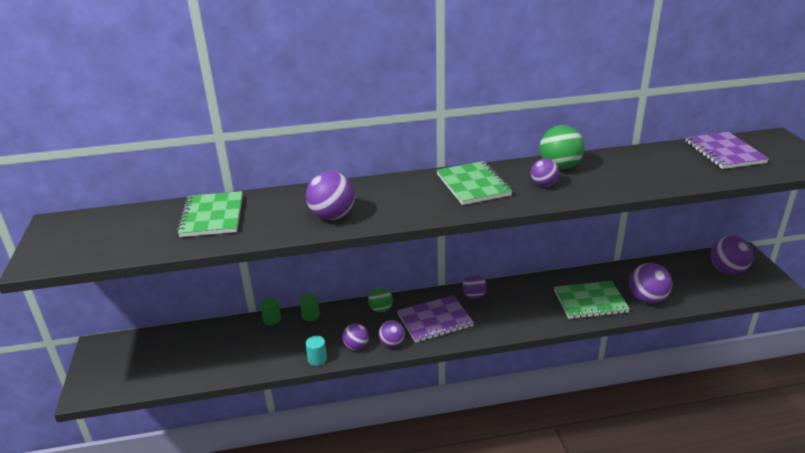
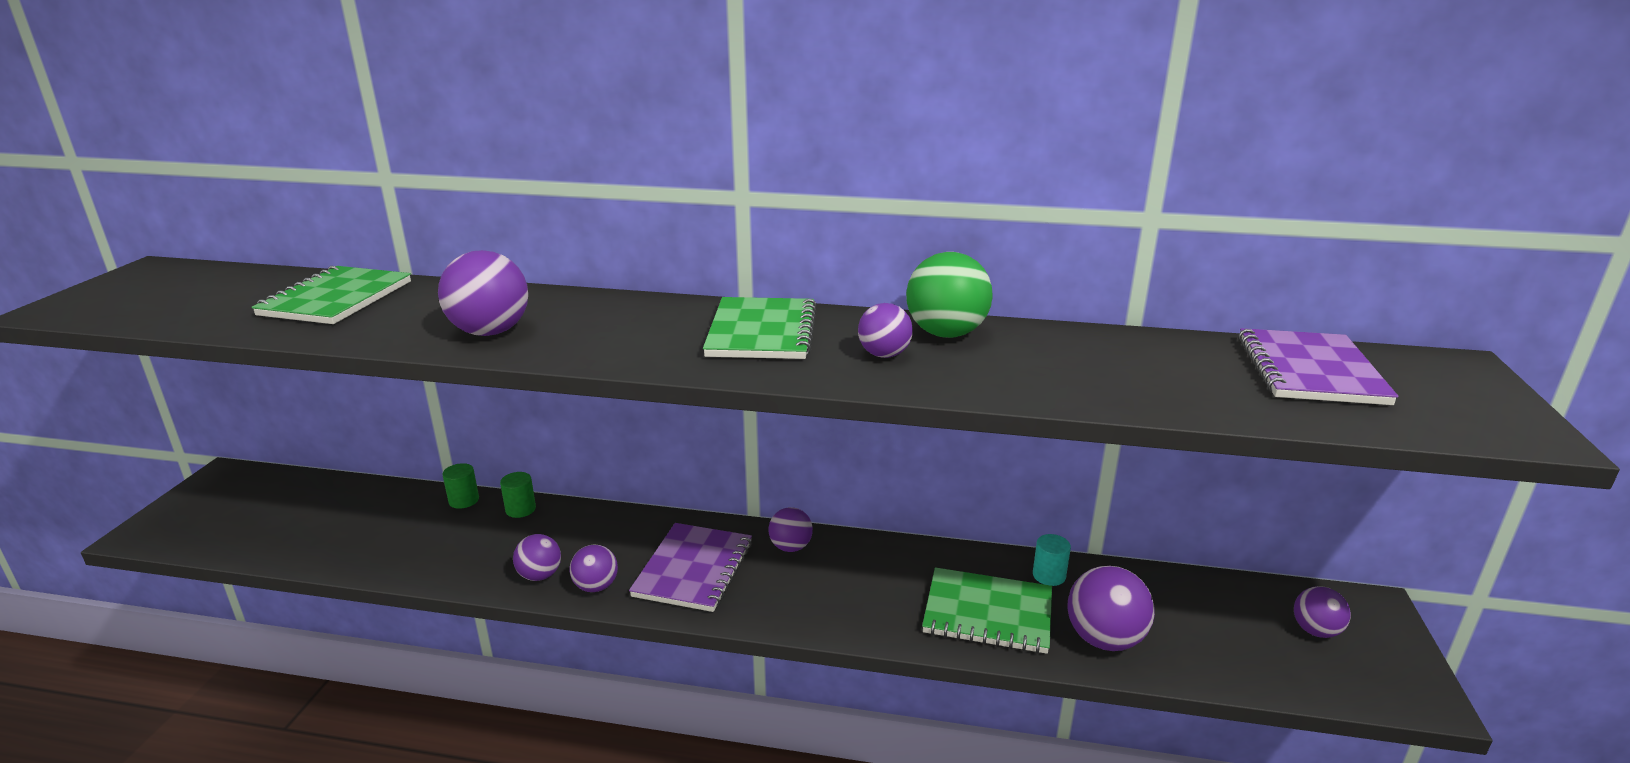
camera: 20 degrees right, 5 degrees down
turquoise cylinder [305,336,327,366] -> turquoise cylinder moved to [1033,534,1071,586]
green ball [368,287,393,312] -> none
purple notebook [397,295,474,343] -> purple notebook turned 75 degrees counterclockwise [629,523,752,612]
purple ball [711,236,753,274] -> purple ball [1294,586,1351,638], size x0.61

